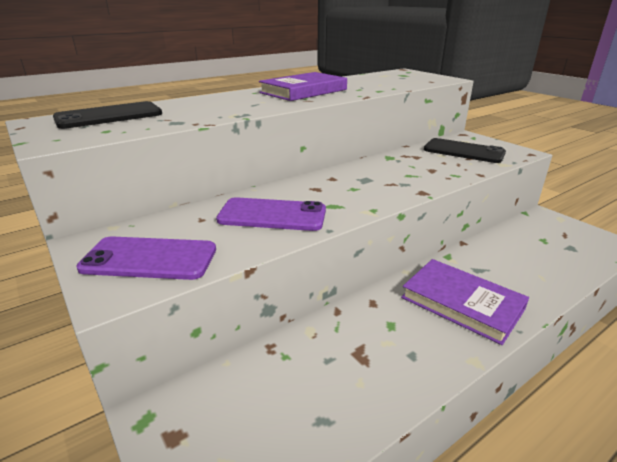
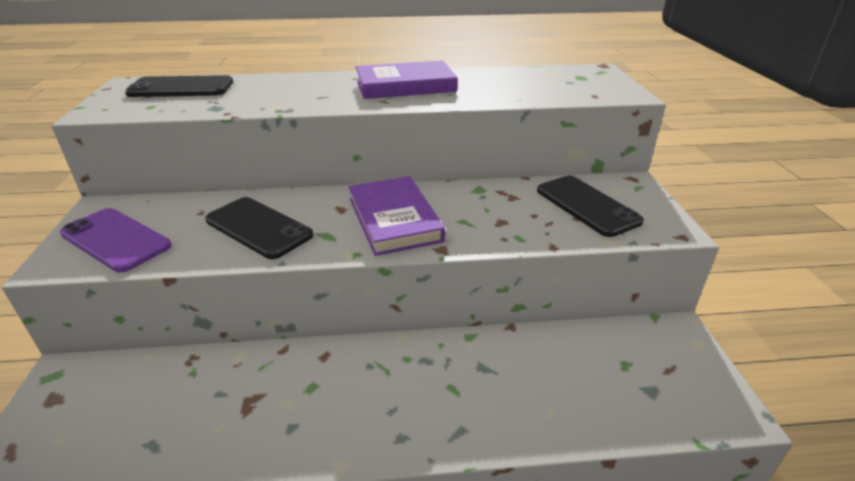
camera: 30 degrees right, 5 degrees up
purple phone [216,197,326,231] -> black phone [205,197,314,259]
purple book [401,259,529,345] -> purple book moved to [349,176,445,256]

